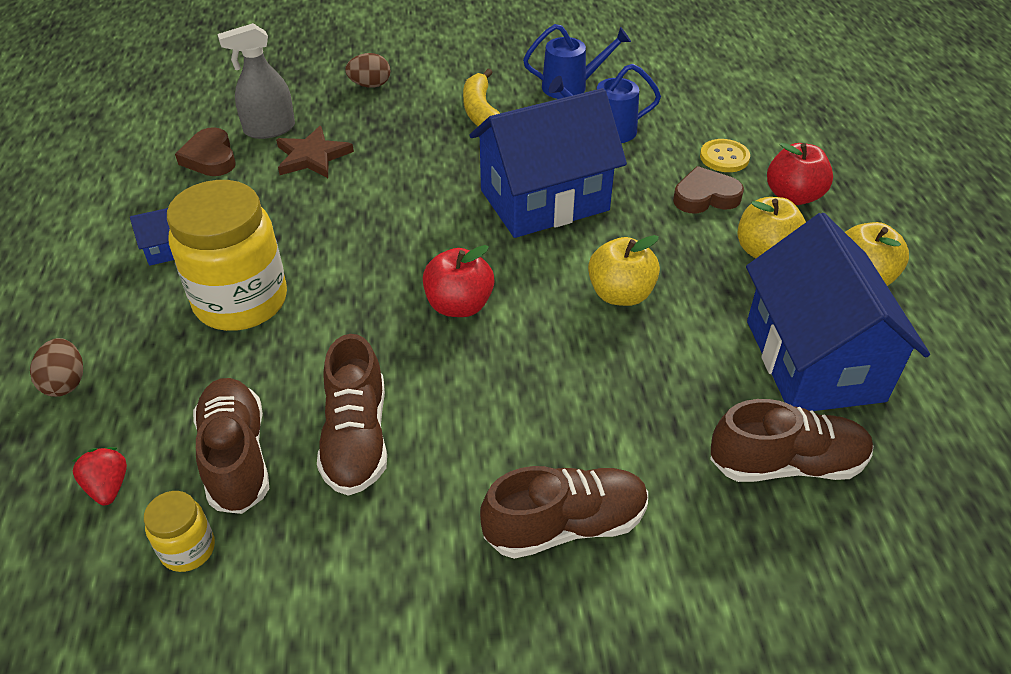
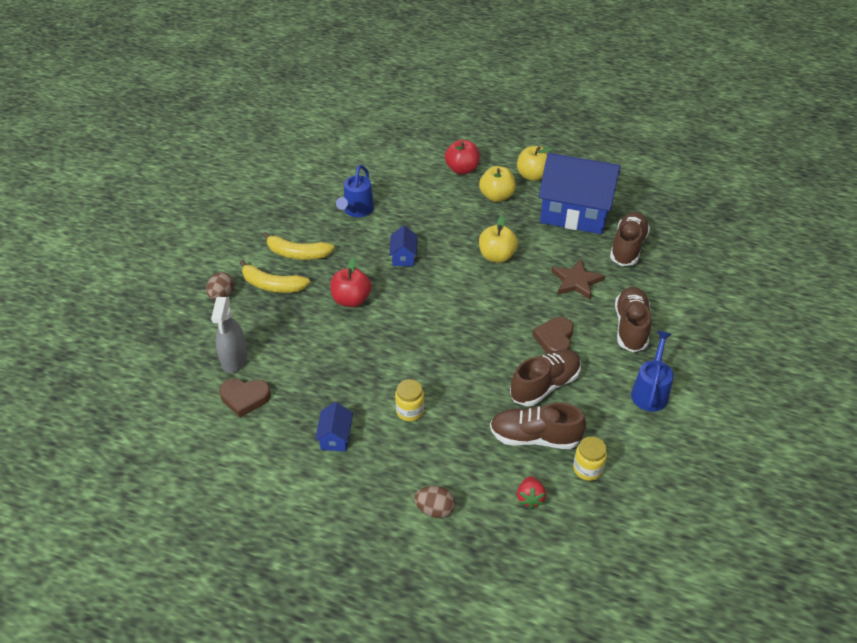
camera: 65 degrees left, 0 degrees up
red strawberry [73,447,127,505] -> red strawberry turned 90 degrees counterclockwise [517,476,546,509]
yellow jar [167,180,287,331] -> yellow jar [395,379,424,421], size x0.46
brown star [276,126,354,178] -> brown star moved to [551,259,605,300]
brown shoe [317,334,387,496] -> brown shoe turned 60 degrees counterclockwise [510,349,581,406]
red apple [423,245,494,317] -> red apple moved to [330,258,372,307]
blue house [470,88,627,238] -> blue house [389,226,417,266], size x0.41
blue watering can [523,24,631,99] -> blue watering can moved to [631,331,674,412]
brown heart [673,166,744,213] -> brown heart moved to [533,317,574,354]
yellow button [700,139,750,172] -> none
none -> yellow banana [239,260,310,293]

